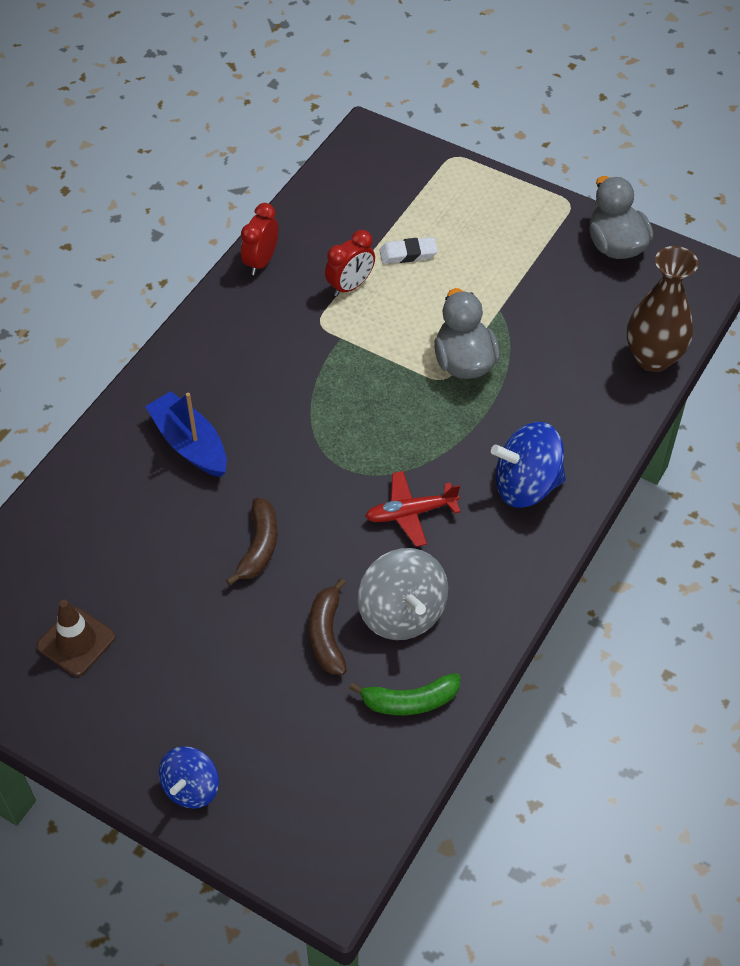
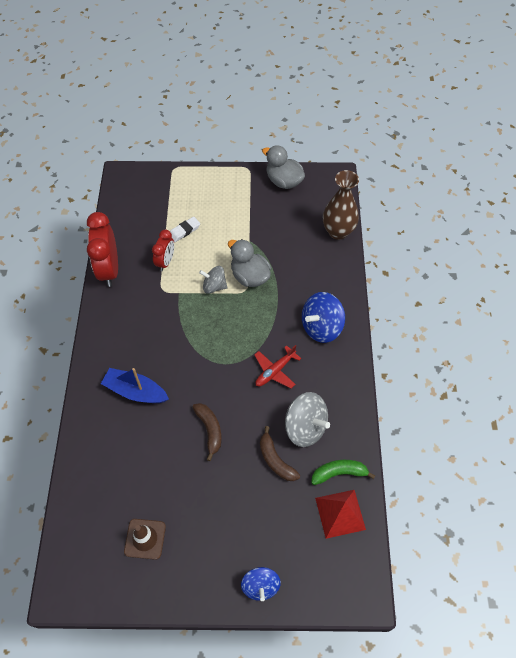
camera: 30 degrees left, 5 degrees up
red clock [241,203,278,275] -> red clock [87,212,118,287], size x1.72
green banana [349,673,460,715] -> green banana turned 150 degrees counterclockwise [311,460,376,485]
none -> grey spinning top [199,266,228,294]
none -> red pyramid [315,490,366,539]

